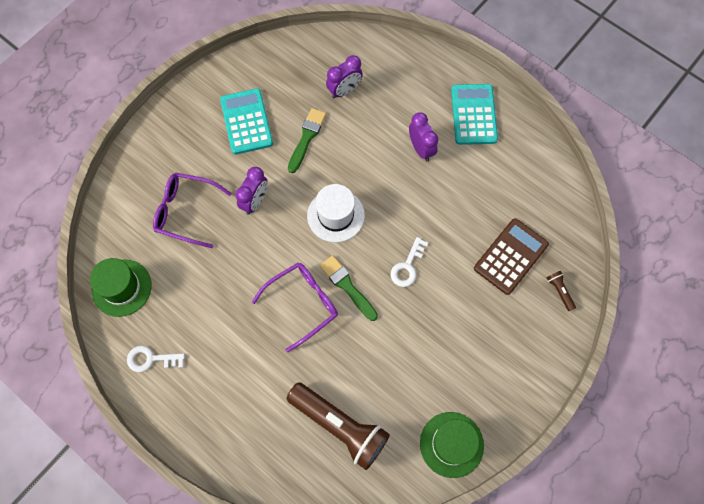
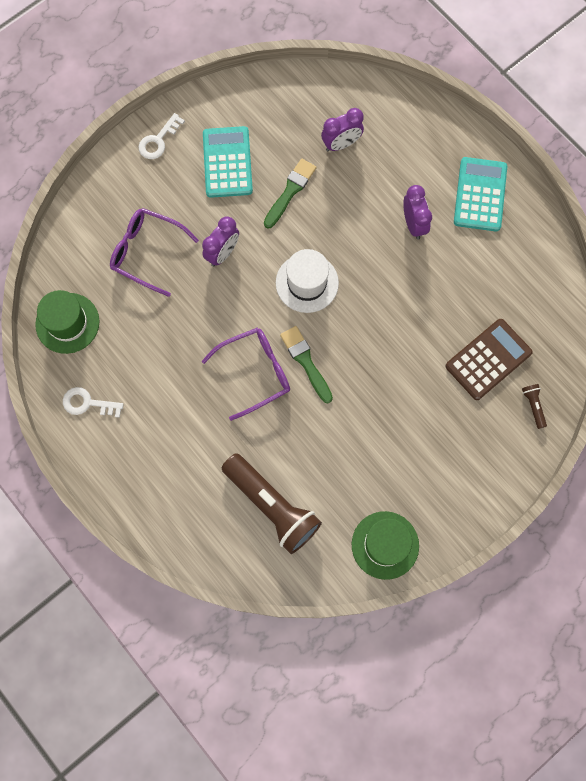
camera: 10 degrees right, 5 degrees up
white key [391,237,428,287] -> white key moved to [138,113,185,159]

